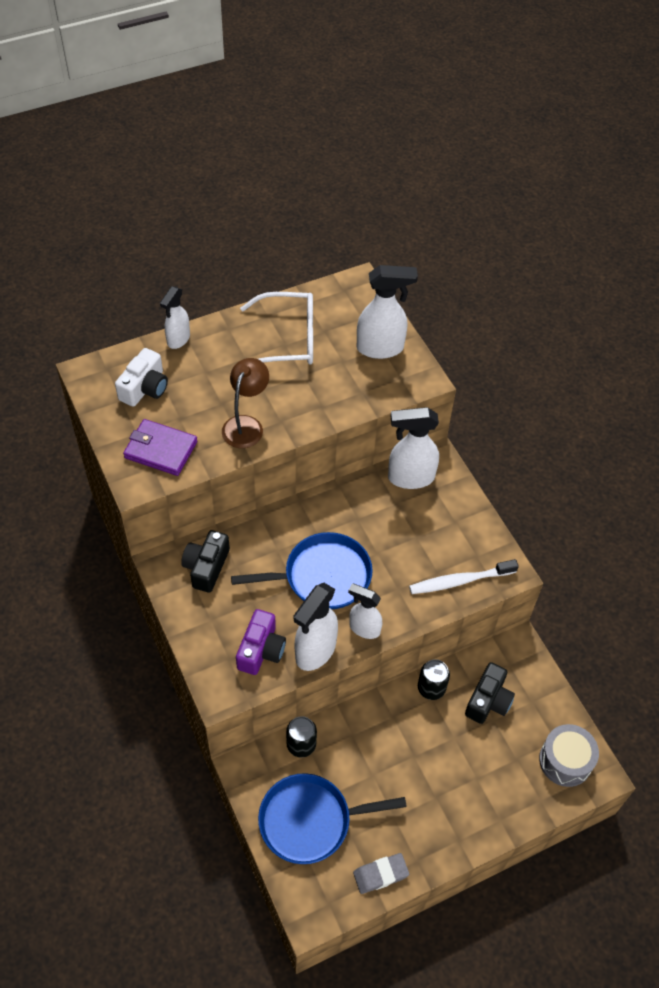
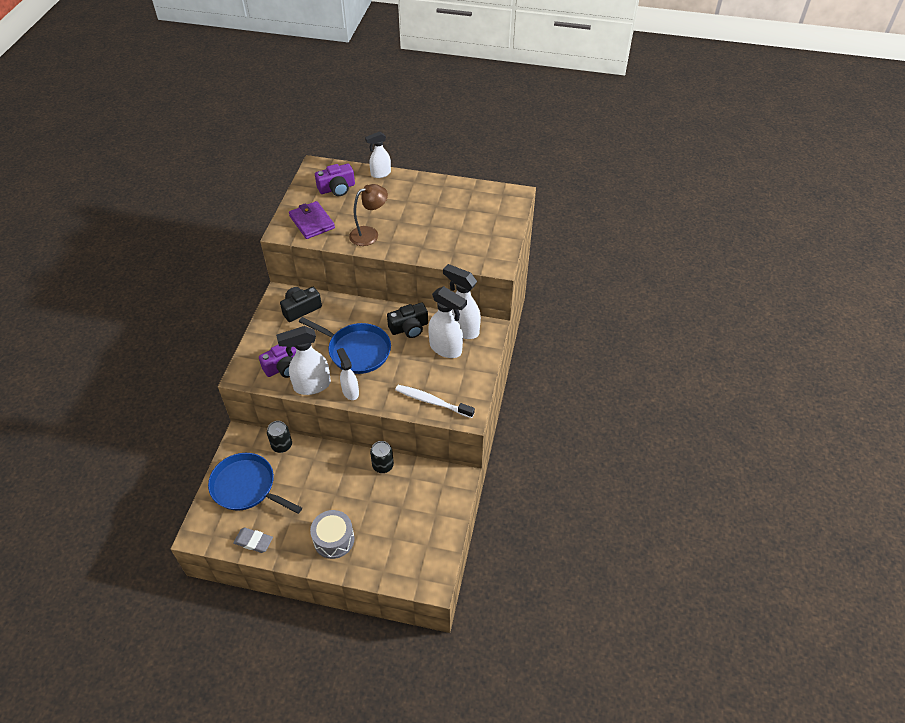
camera: 40 degrees right, 5 degrees down
white camera [115,348,168,407] -> purple camera [315,164,355,196]
white glasses [240,292,313,364] -> none
white spray bottle [357,265,418,359] -> white spray bottle moved to [428,286,467,358]
black camera [465,662,515,724] -> black camera moved to [387,303,428,338]
grey drum [539,724,599,787] -> grey drum moved to [310,510,355,559]

